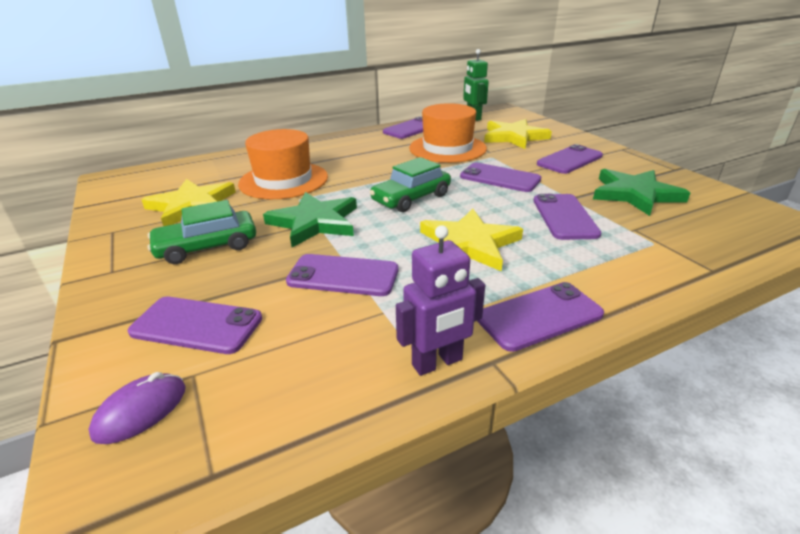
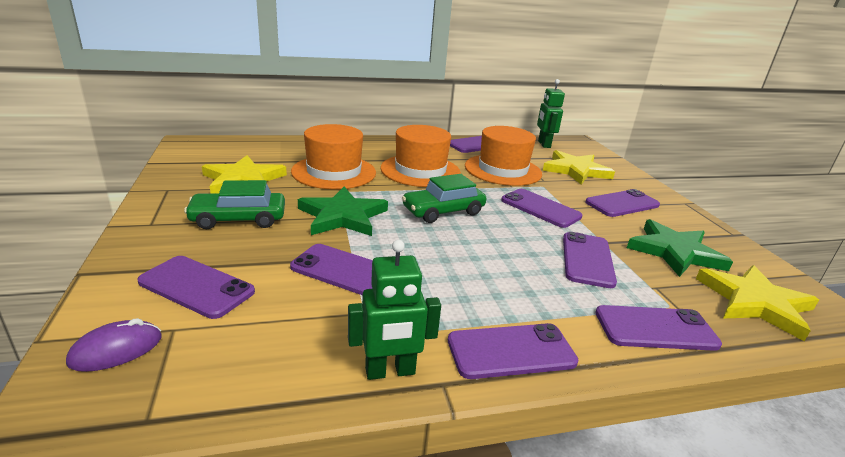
camera: 10 degrees right, 5 degrees down
purple robot [396,225,485,376] -> green robot [348,240,441,380]
yellow star [420,208,523,271] -> yellow star moved to [696,265,819,341]
none -> orange hat [380,125,461,187]
none -> purple phone [595,305,722,351]

